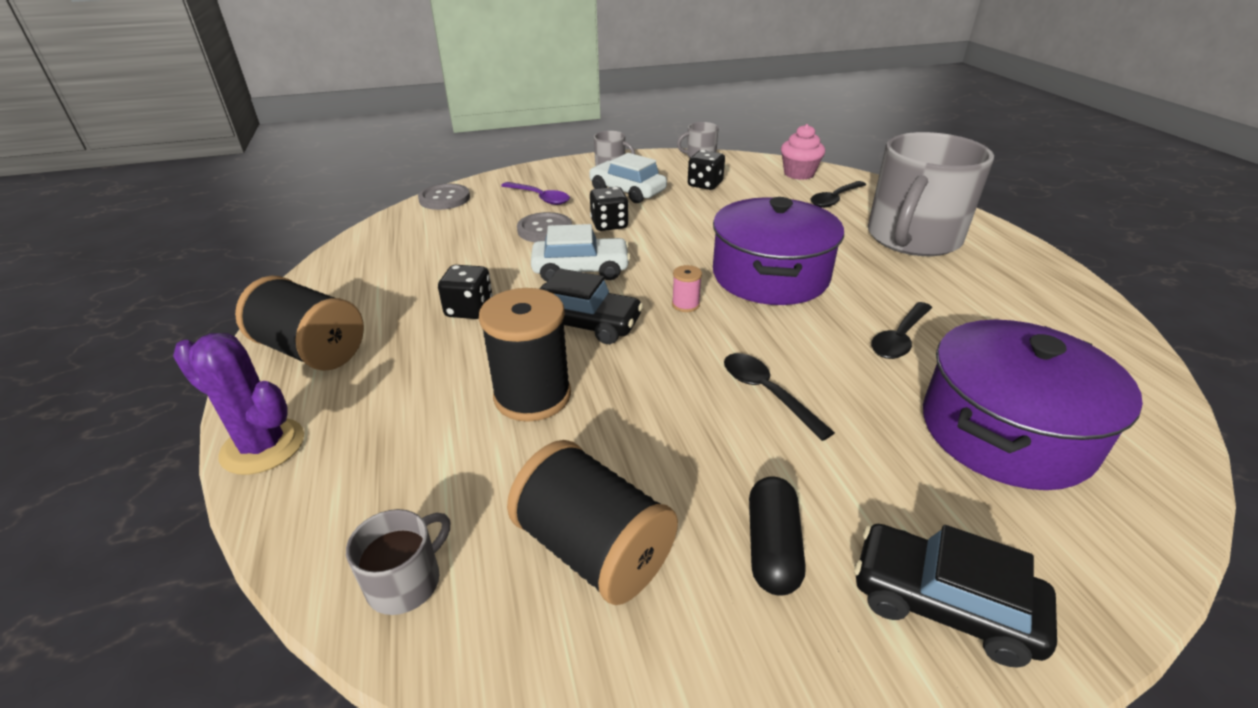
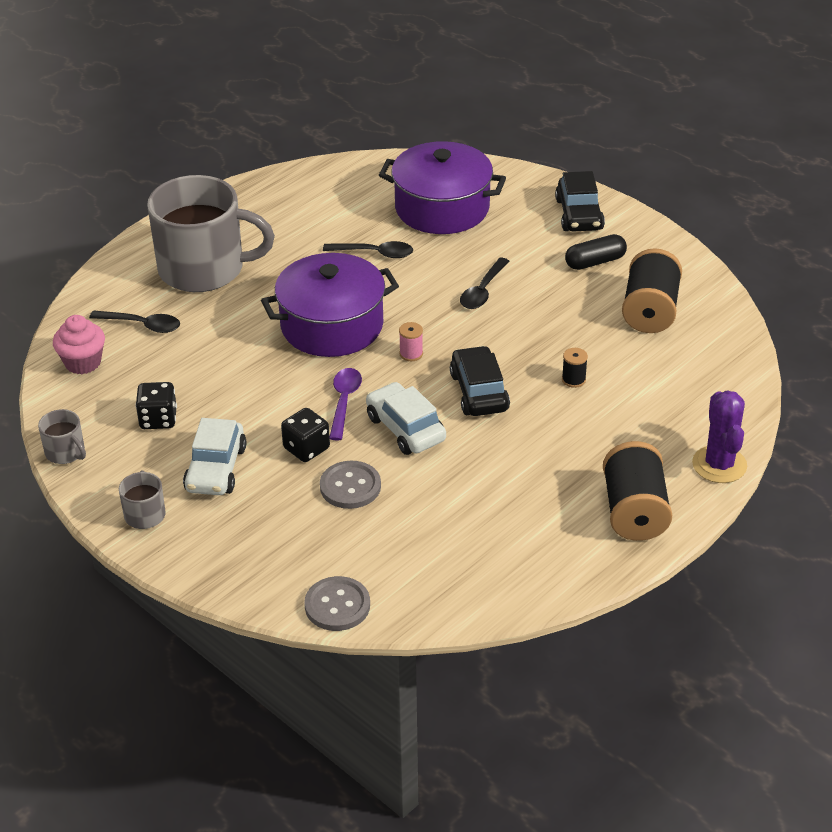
camera: 120 degrees left, 5 degrees up
grey mug [346,509,450,615] -> none
black dice [438,265,493,319] -> none
black spool [479,288,571,422] -> black spool [562,348,588,388], size x0.44
purple spoon [501,182,570,205] -> purple spoon moved to [330,368,362,441]

